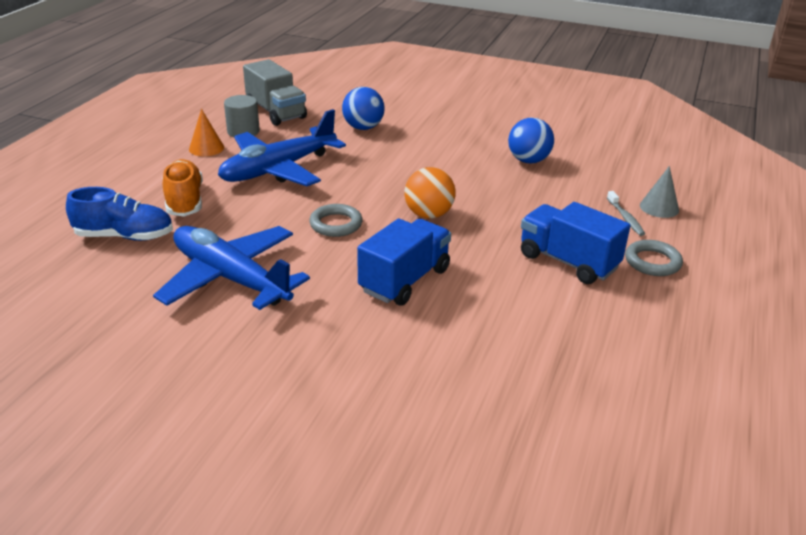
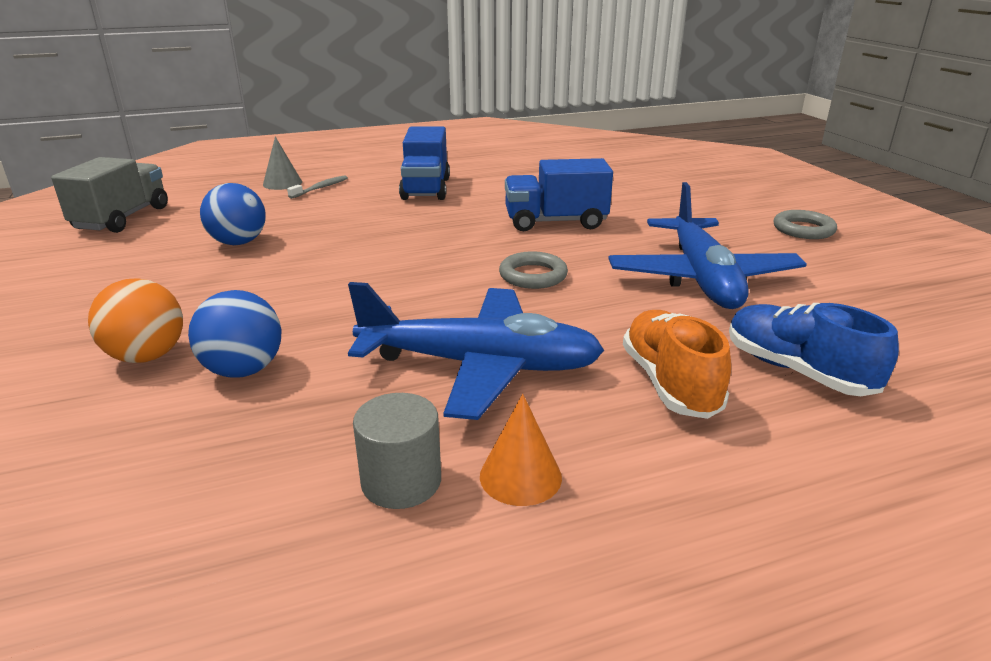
camera: 130 degrees left, 5 degrees down
orange shoe [163,159,203,217] -> orange shoe turned 135 degrees clockwise [623,310,731,419]
grey truck [243,59,307,126] -> grey truck moved to [51,157,168,233]
orange ball [405,167,456,219] -> orange ball moved to [88,278,183,363]
grey ring [625,240,683,276] -> grey ring moved to [774,210,837,239]

